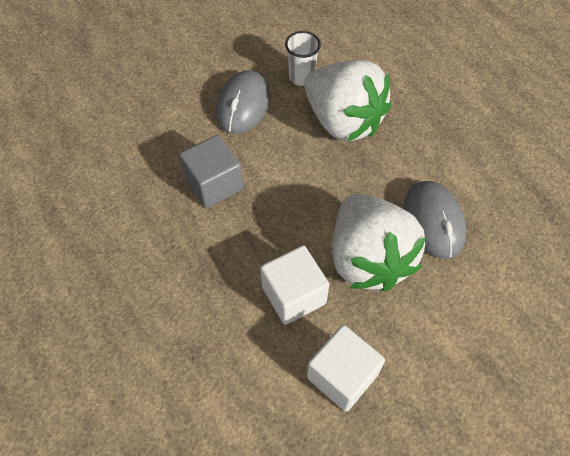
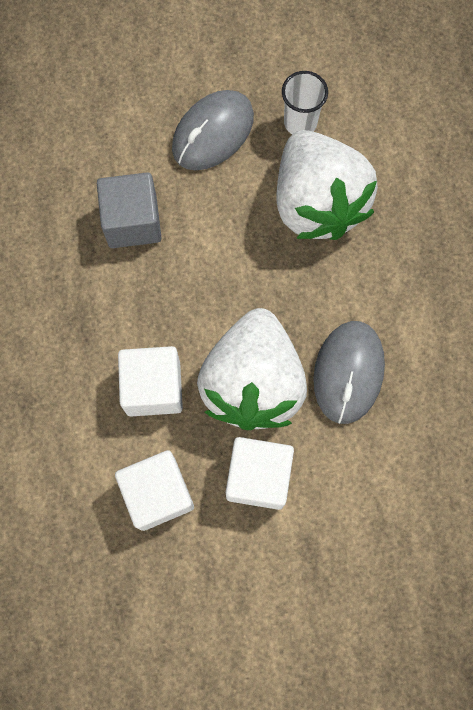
camera: 25 degrees right, 15 degrees up
none -> white cube [226,437,294,510]

